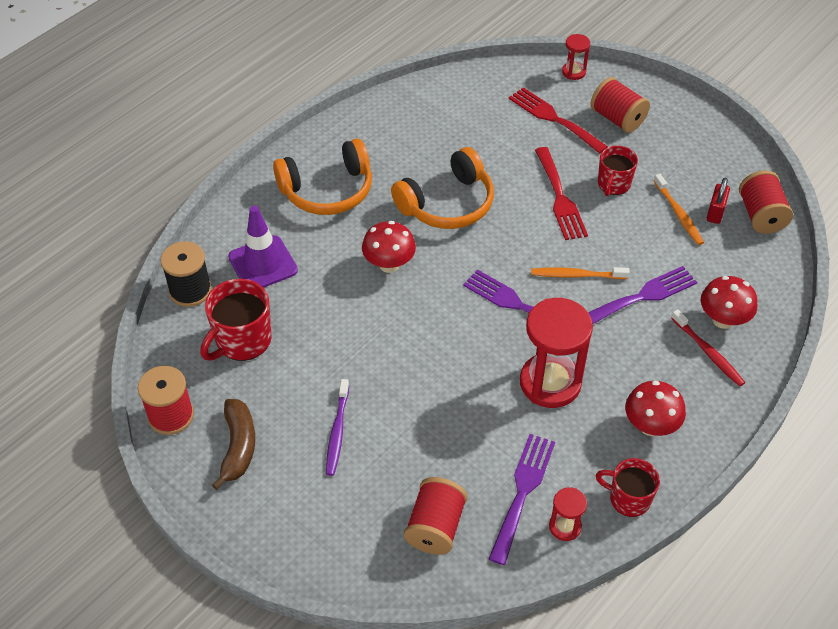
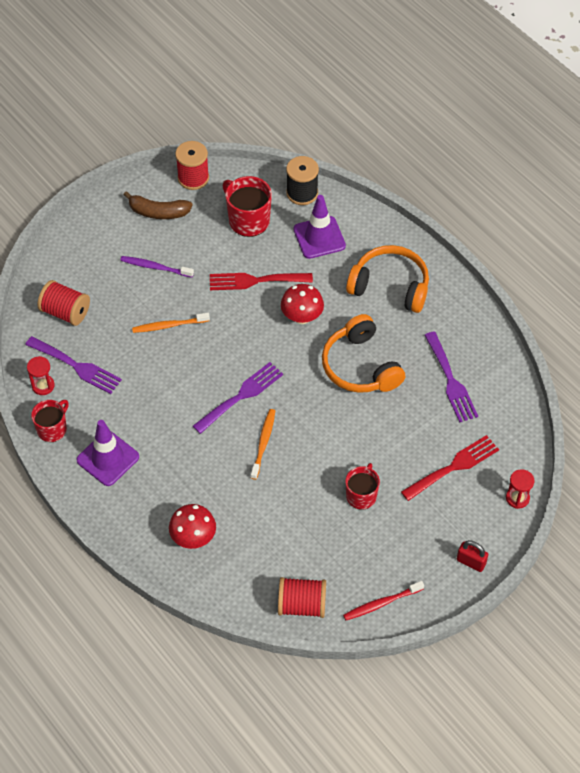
camera: 100 degrees right, 5 degrees up
orange headphones [273,138,372,215] -> orange headphones turned 120 degrees clockwise [346,245,429,313]
red hourglass [520,298,593,408] -> none
red fork [535,147,588,240] -> red fork moved to [210,273,313,290]
purple fork [588,266,697,324] -> purple fork moved to [425,331,478,423]
red spool [590,77,650,133] -> none
red mug [598,145,638,196] -> red mug turned 75 degrees clockwise [345,463,380,510]
red mushroom [625,381,686,436] -> purple traffic cone [76,420,139,486]
orange toothbrush [654,174,704,245] -> orange toothbrush moved to [132,313,210,333]
red toothbrush [671,309,745,387] -> red toothbrush moved to [343,581,424,620]
red padlock [707,178,730,224] -> red padlock moved to [457,540,488,572]

